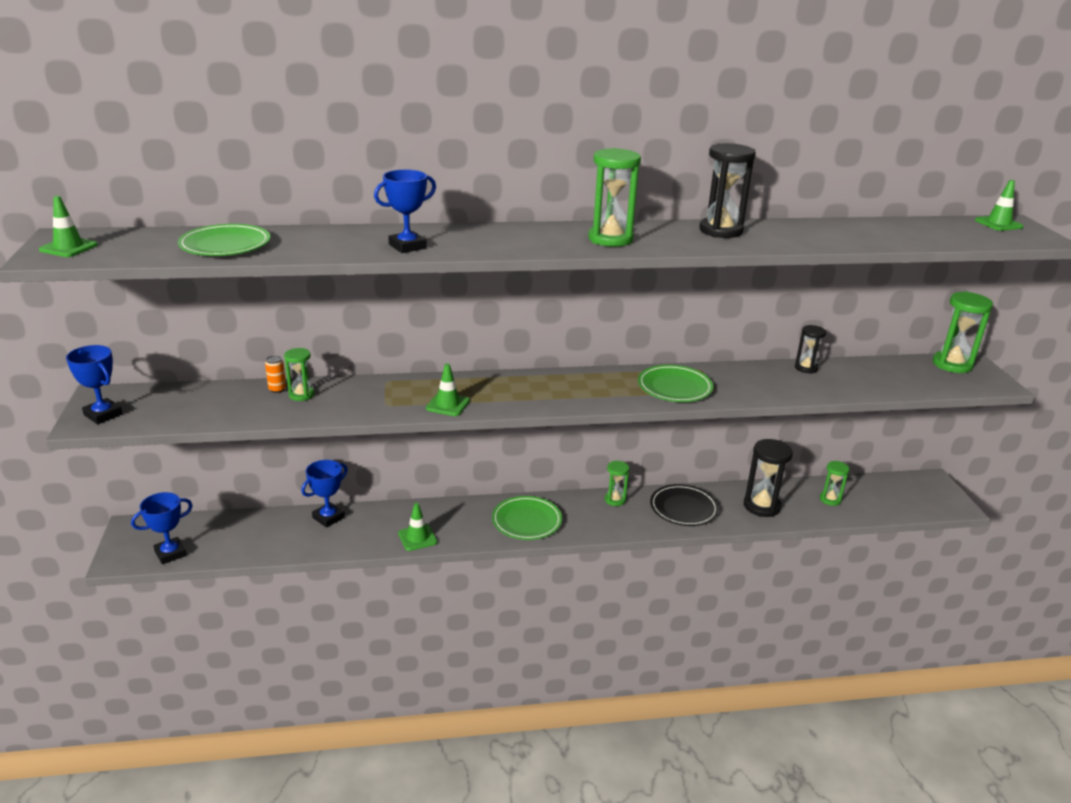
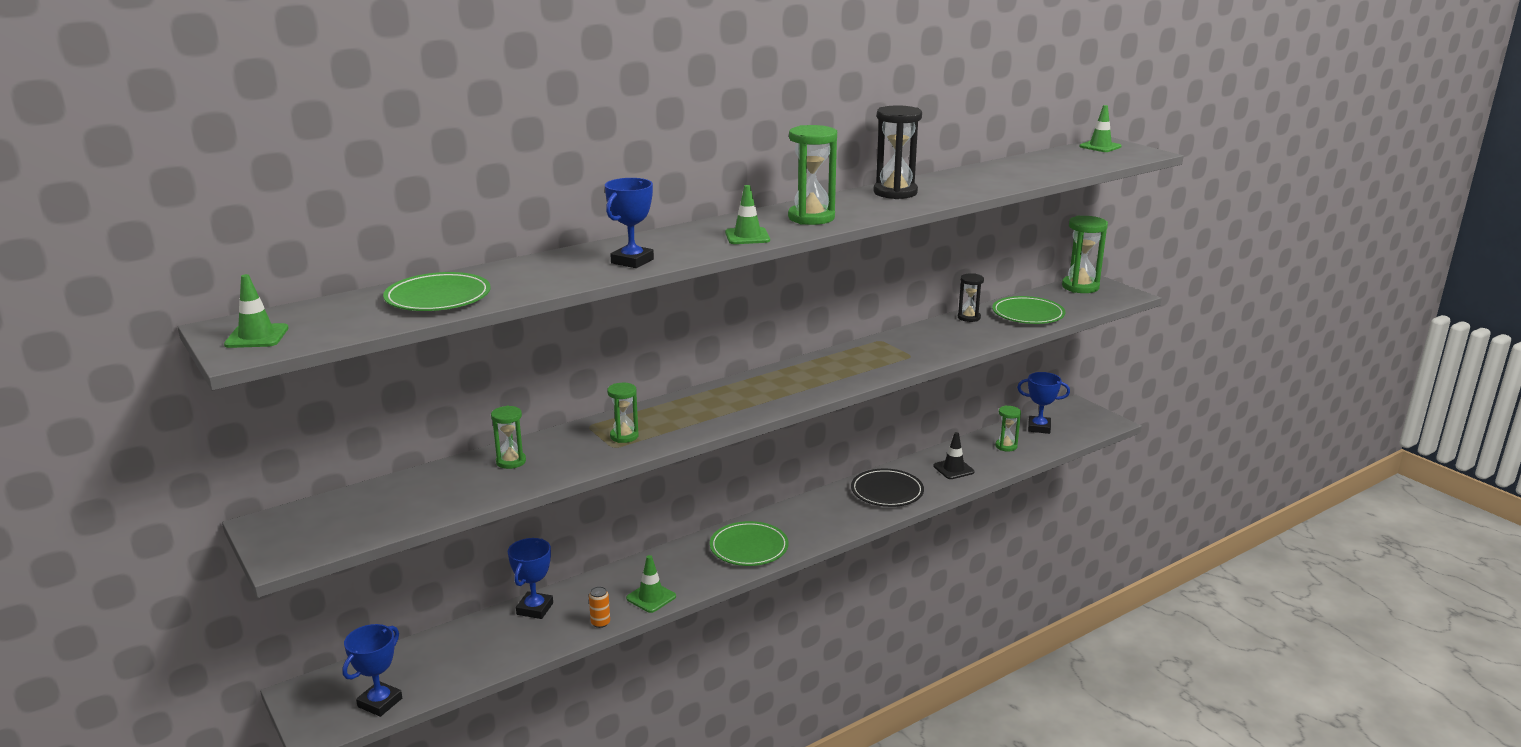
camera: 25 degrees left, 5 degrees down
blue trophy [66,345,123,424] -> blue trophy moved to [1017,372,1070,434]
orange can [265,356,286,393] -> orange can moved to [589,586,610,628]
green traffic cone [426,363,470,416] -> green traffic cone moved to [725,185,770,244]
green hourglass [605,460,629,506] -> green hourglass moved to [607,383,639,443]
green plate [638,365,713,402] -> green plate moved to [992,296,1065,324]
black hourglass [744,439,793,517] -> black traffic cone [933,432,975,479]

